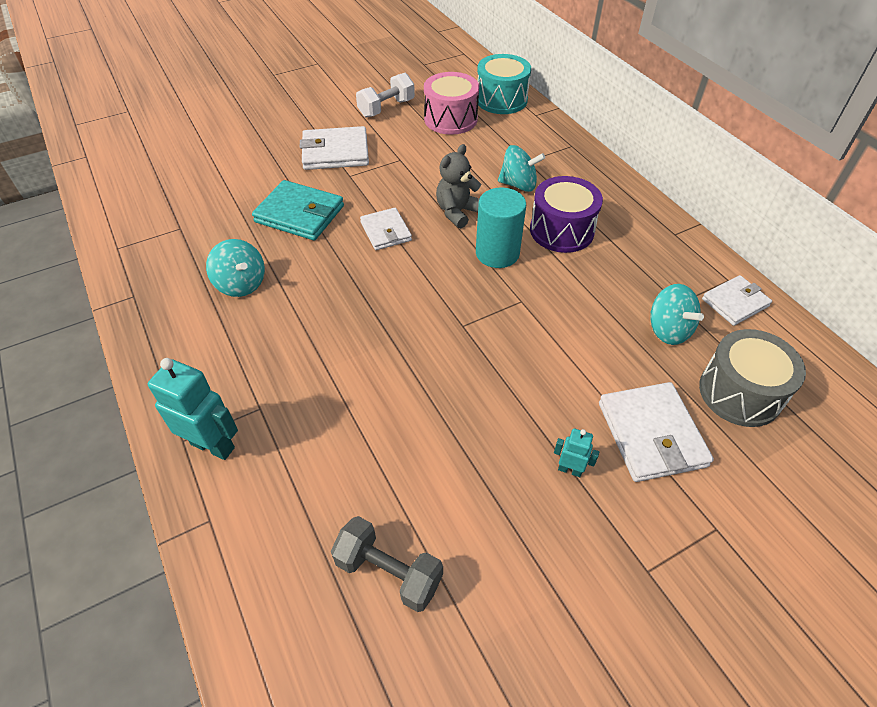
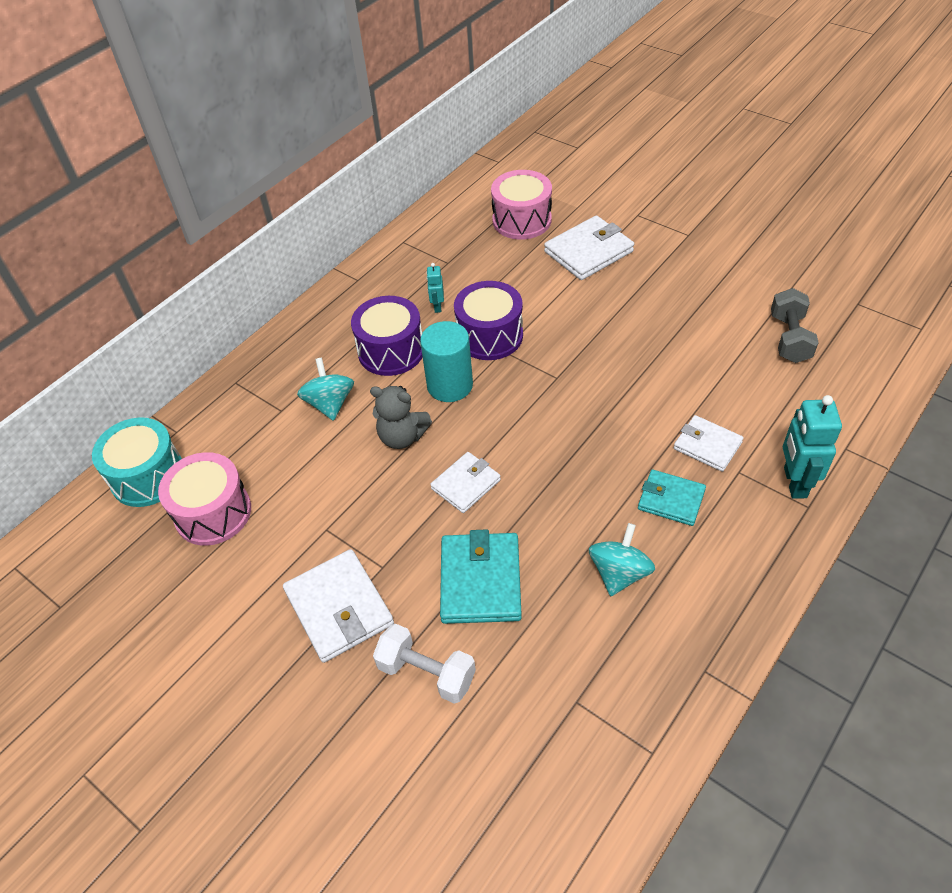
camera: 110 degrees left, 0 degrees up
white dumbbell [356,73,415,118] -> white dumbbell moved to [373,623,476,704]
turquoise robot [554,428,599,477] -> turquoise robot moved to [426,263,444,313]
turquoise spinning top [650,284,704,345] -> none
grey drum [699,329,806,427] -> pink drum [491,170,552,240]
white wallet [702,275,772,326] -> white wallet moved to [674,415,743,472]
none -> purple drum [454,281,523,360]
none -> turquoise wallet [638,469,706,526]

